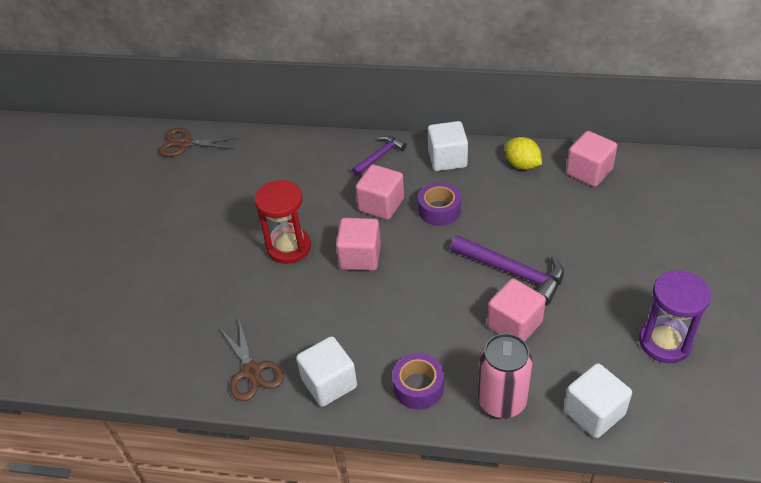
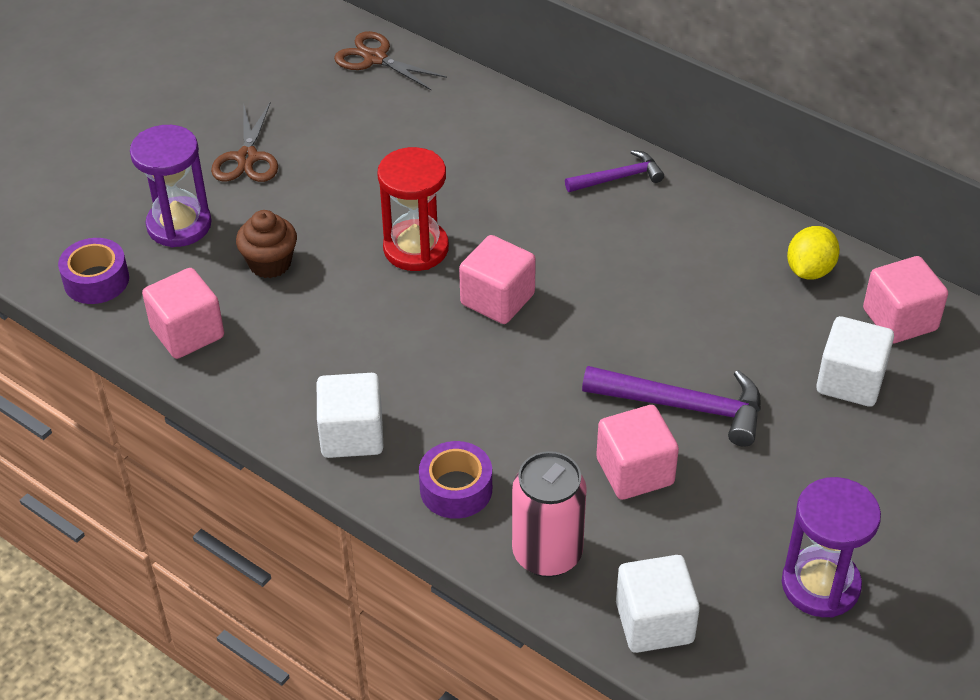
camera: 25 degrees right, 0 degrees up
brown scissors [219,320,284,401] -> brown scissors moved to [211,103,278,182]
pink cube [356,164,404,220] -> pink cube moved to [142,268,224,359]
purple tape [418,182,461,226] -> purple tape moved to [58,238,129,304]
white cube [428,121,468,171] -> white cube moved to [816,316,894,407]
purple hammer [450,235,564,306] -> purple hammer turned 45 degrees counterclockwise [582,366,761,447]
yellow lemon [505,137,542,170] -> yellow lemon turned 45 degrees clockwise [787,226,840,280]
none -> purple hourglass [130,125,212,247]
none -> brown cupcake [236,210,297,278]

